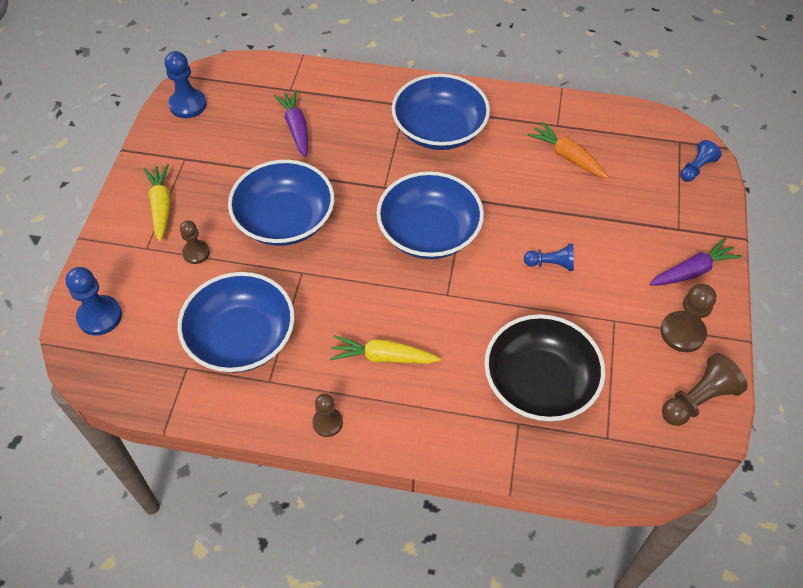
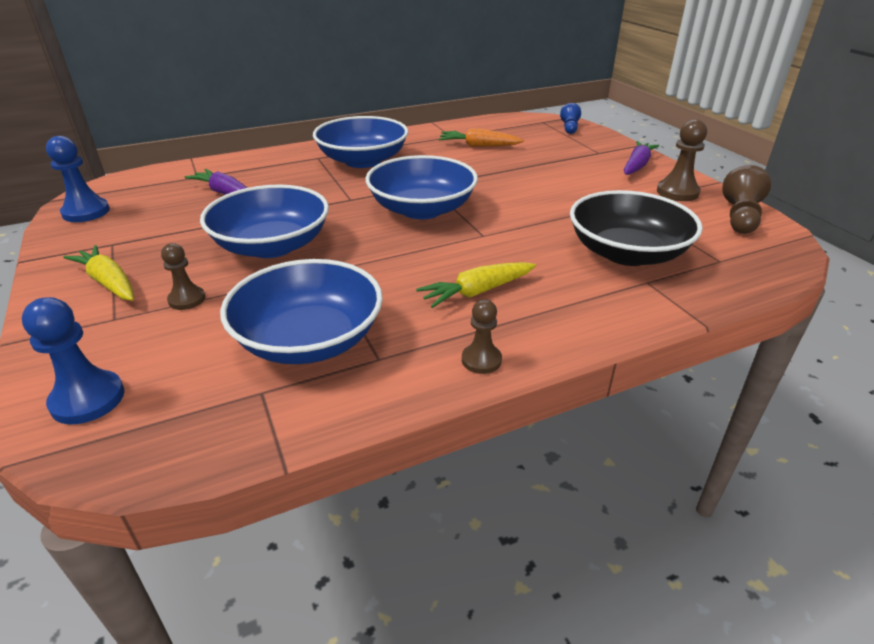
camera: 35 degrees left, 20 degrees down
blue pawn [524,244,574,271] -> none

